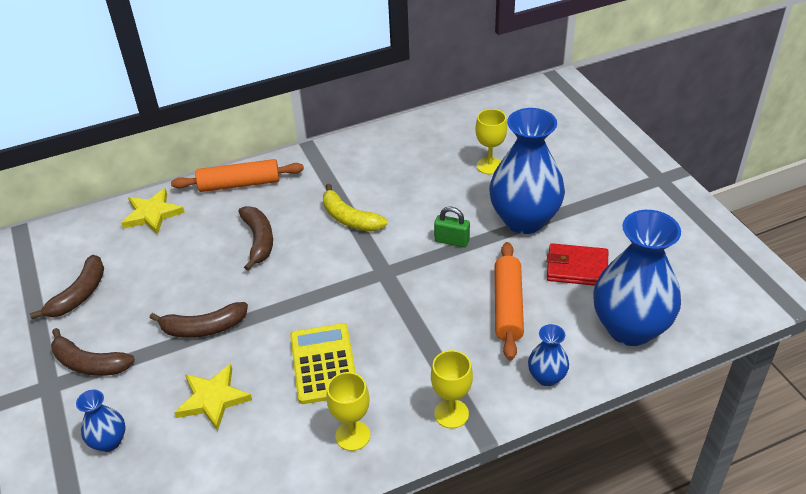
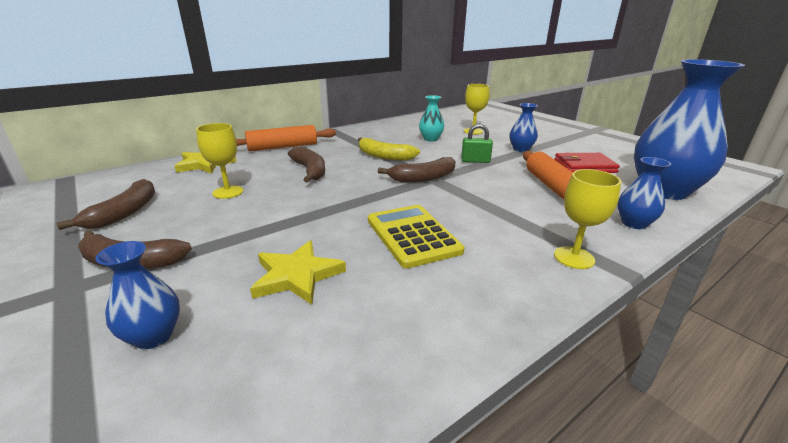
camera: 15 degrees left, 15 degrees down
brown banana [150,302,248,338] -> brown banana moved to [378,157,456,183]
yellow goblet [326,372,370,451] -> yellow goblet moved to [196,123,243,199]
blue vase [489,108,565,234] -> blue vase [510,103,538,152], size x0.47
none -> turquoise vase [419,95,444,141]

